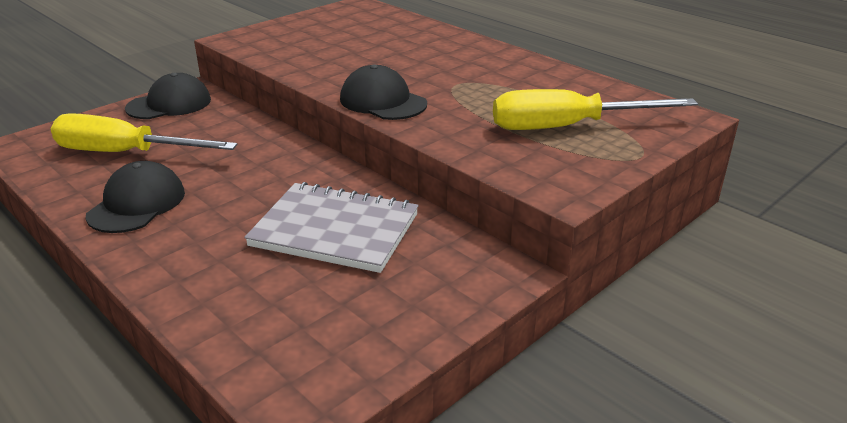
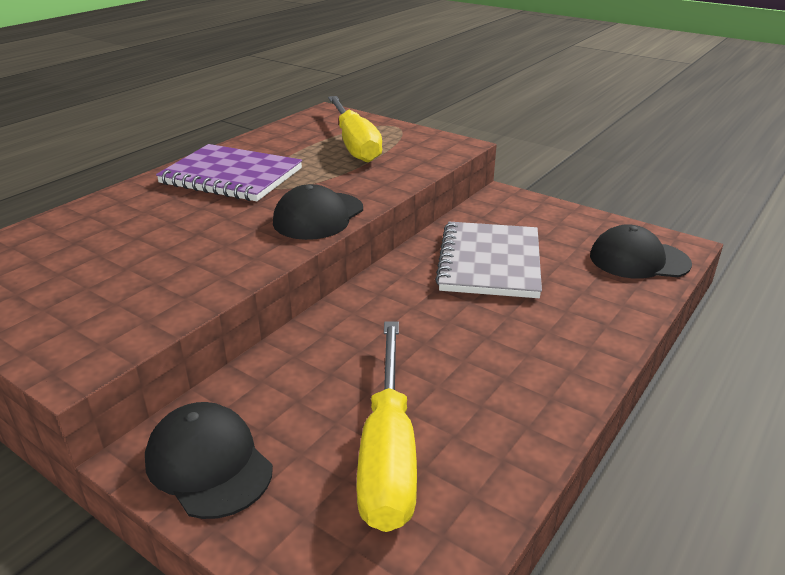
camera: 100 degrees left, 0 degrees up
black cap [85,161,185,233] -> black cap moved to [590,224,692,279]
none -> purple notebook [156,144,302,201]

